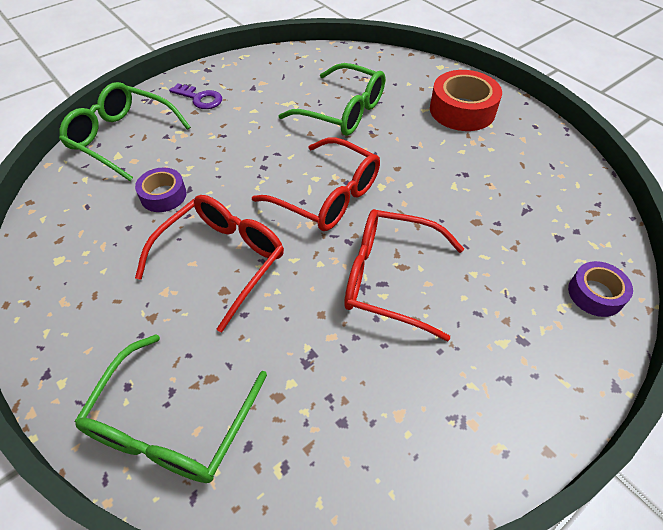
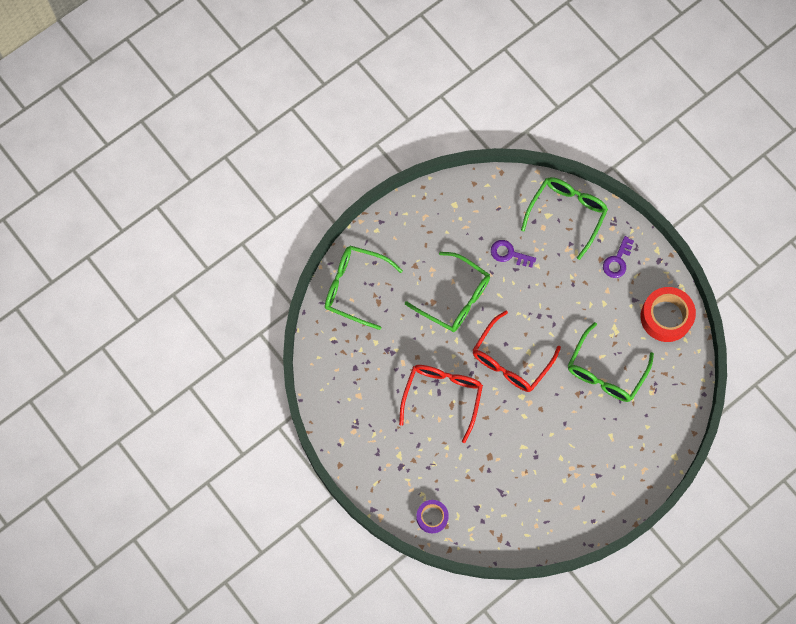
camera: 90 degrees right, 20 degrees up
purple tape [135,168,186,212] -> purple key [491,240,536,268]
red glasses [135,195,284,332] -> green glasses [405,252,490,332]
red tape [430,70,502,131] -> red tape moved to [640,287,696,342]

